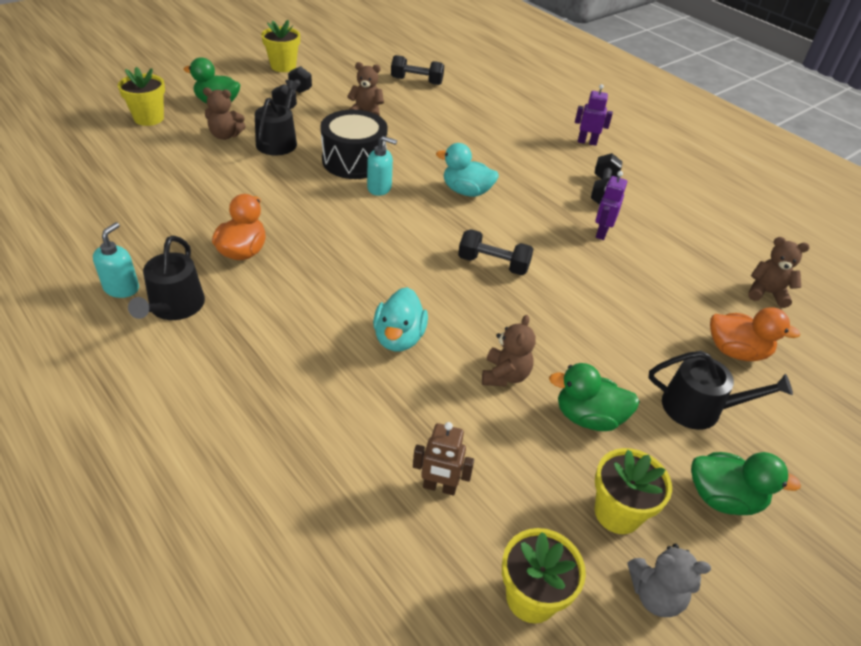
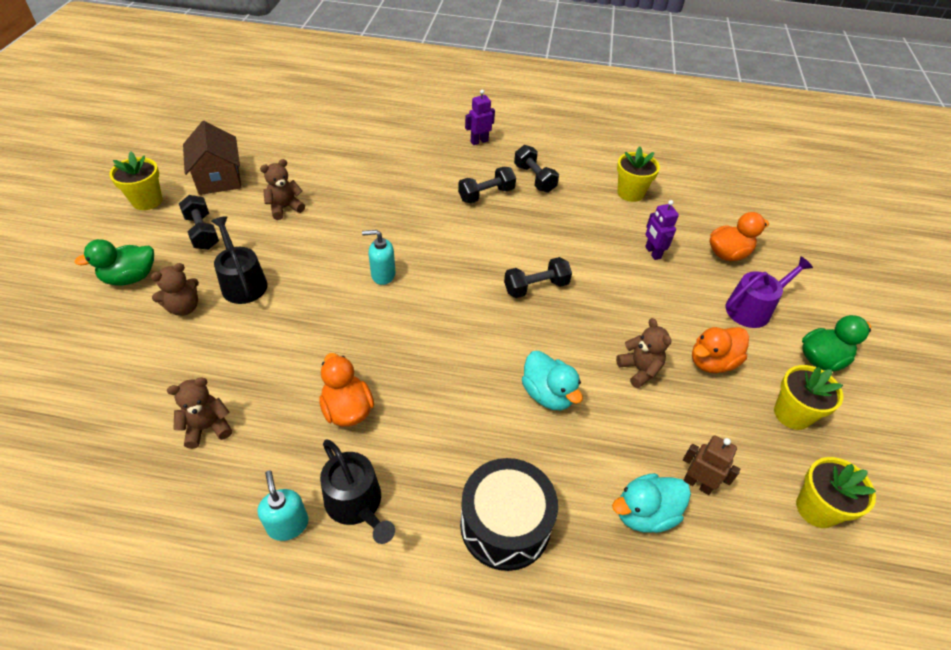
camera: 40 degrees left, 5 degrees up
yellow flower pot [118,67,165,126] -> yellow flower pot moved to [617,146,660,202]
black drum [320,110,388,179] -> black drum moved to [460,458,558,571]
turquoise soap dispenser [367,136,397,196] -> turquoise soap dispenser turned 150 degrees counterclockwise [362,230,395,285]
black dumbbell [391,55,444,85] -> black dumbbell moved to [458,167,516,203]
brown robot [413,422,474,496] -> brown robot turned 120 degrees counterclockwise [683,435,740,495]
turquoise duck [436,143,499,197] -> turquoise duck moved to [612,473,691,533]
green duck [549,363,640,431] -> orange duck [692,327,749,373]
purple robot [595,171,627,240] -> purple robot moved to [645,200,679,260]
grey teddy bear [628,544,711,617] -> none
black watering can [649,351,793,430] -> purple watering can [725,256,813,328]
brown teddy bear [748,237,810,308] -> brown teddy bear moved to [167,377,232,449]
none -> brown house [183,121,241,195]

